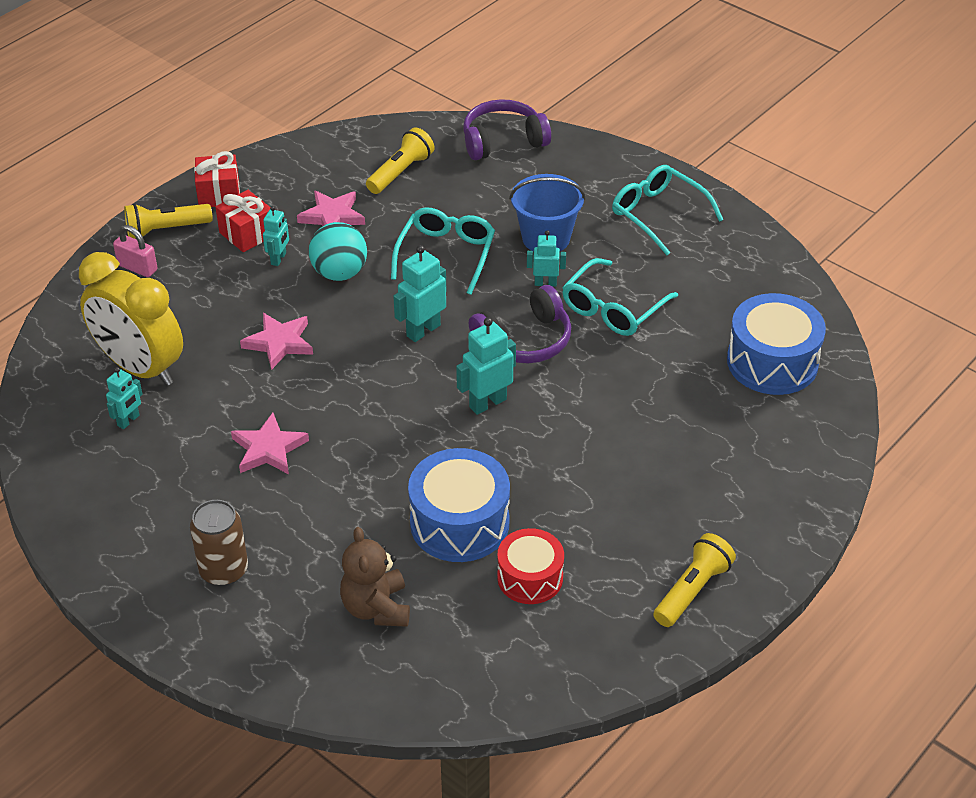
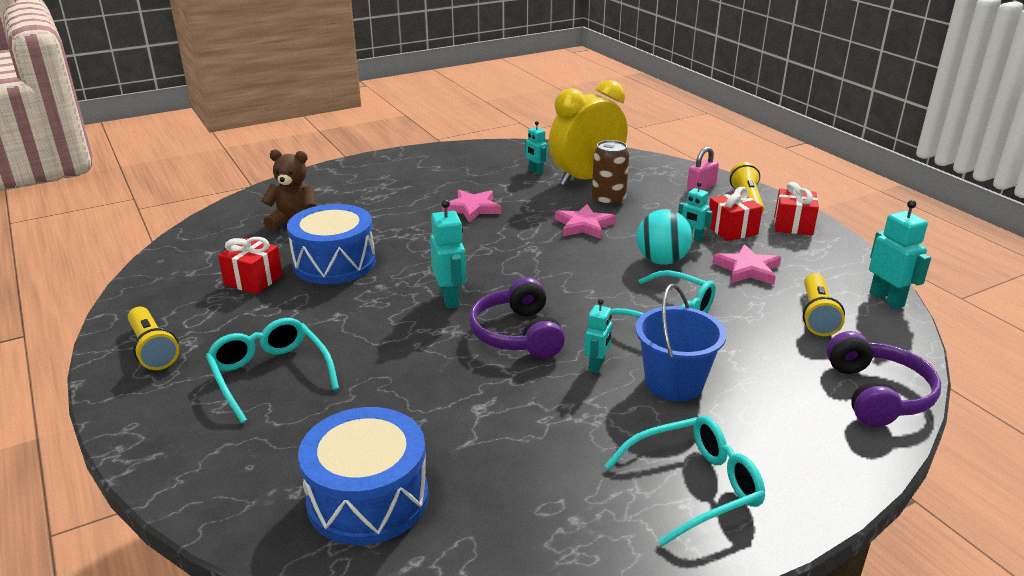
camera: 110 degrees right, 15 degrees down
brown can [190,500,248,586] -> brown can moved to [592,140,629,207]
yellow flashlight [366,127,434,194] -> yellow flashlight turned 45 degrees clockwise [803,273,845,336]
turquoise robot [393,245,446,342] -> turquoise robot moved to [869,200,931,309]
red drum [497,528,564,604] -> red gift [218,237,283,294]
turquoise glasses [562,258,678,336] -> turquoise glasses moved to [206,318,339,423]

